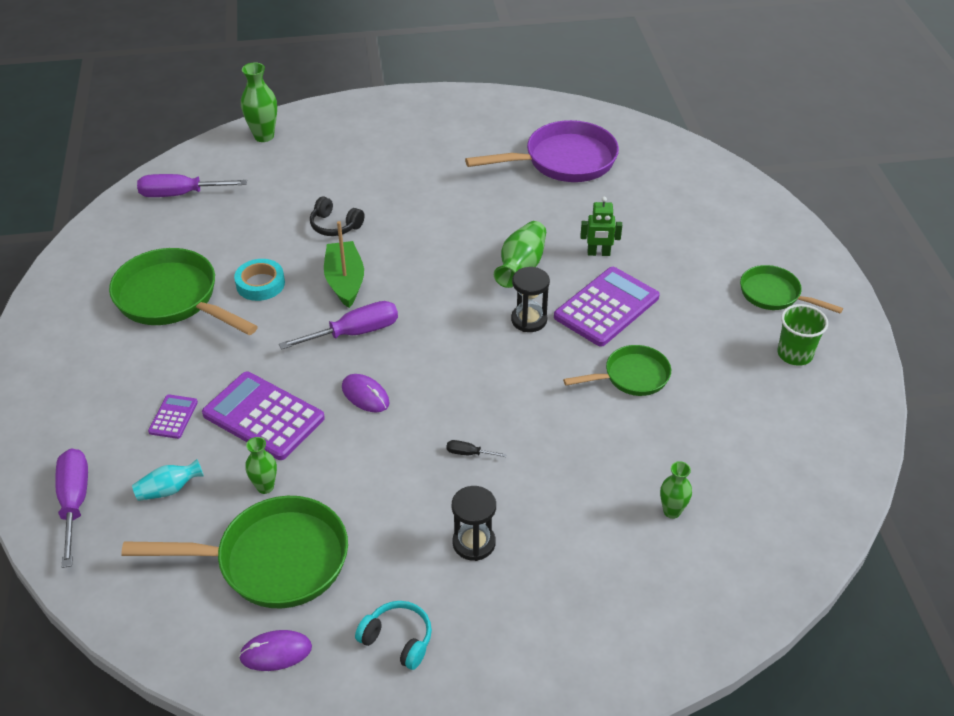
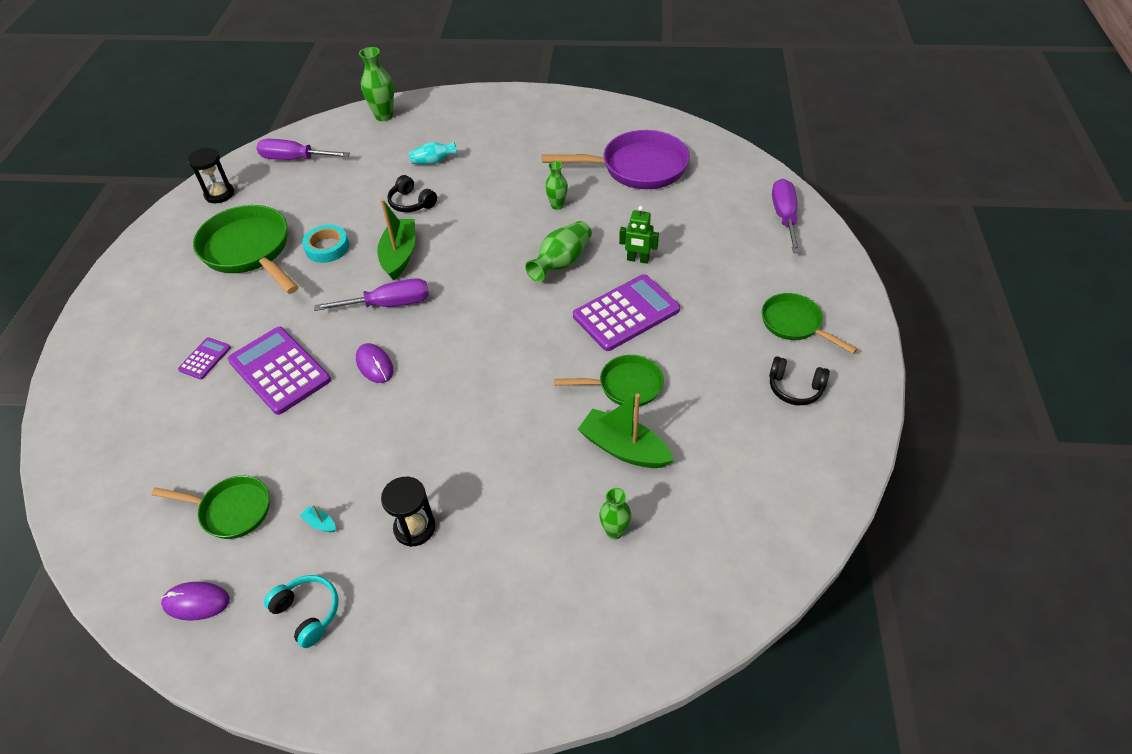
camera: 15 degrees right, 5 degrees up
purple screwdriver [55,448,88,568] -> purple screwdriver moved to [772,179,801,253]
green pan [121,496,348,609] -> green pan [151,475,270,539], size x0.58
turquoise vase [132,459,204,501] -> turquoise vase moved to [409,142,457,164]
green vase [245,437,277,494] -> green vase moved to [545,161,568,210]
black screwdriver [446,440,507,457] -> none
black hourglass [511,267,550,332] -> black hourglass moved to [187,148,234,203]
green cup [777,304,828,366] -> black headphones [769,356,830,405]
none -> turquoise boat [300,505,336,532]
none -> green boat [578,394,674,468]

